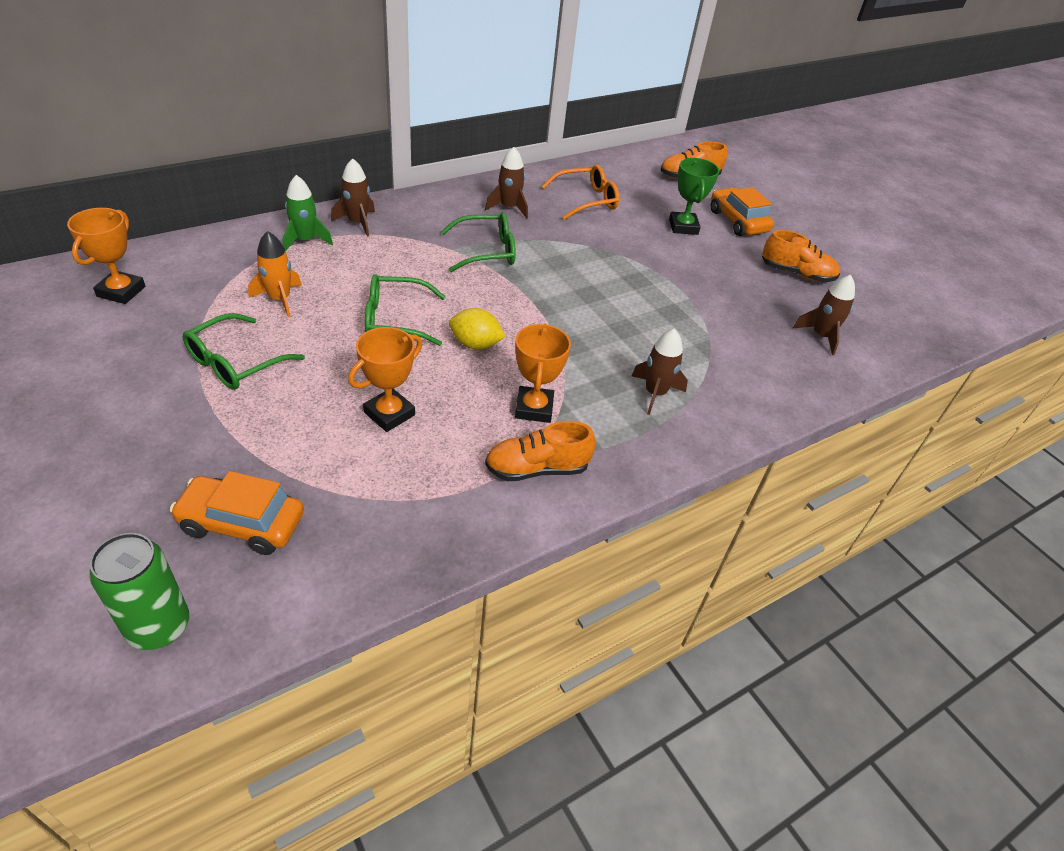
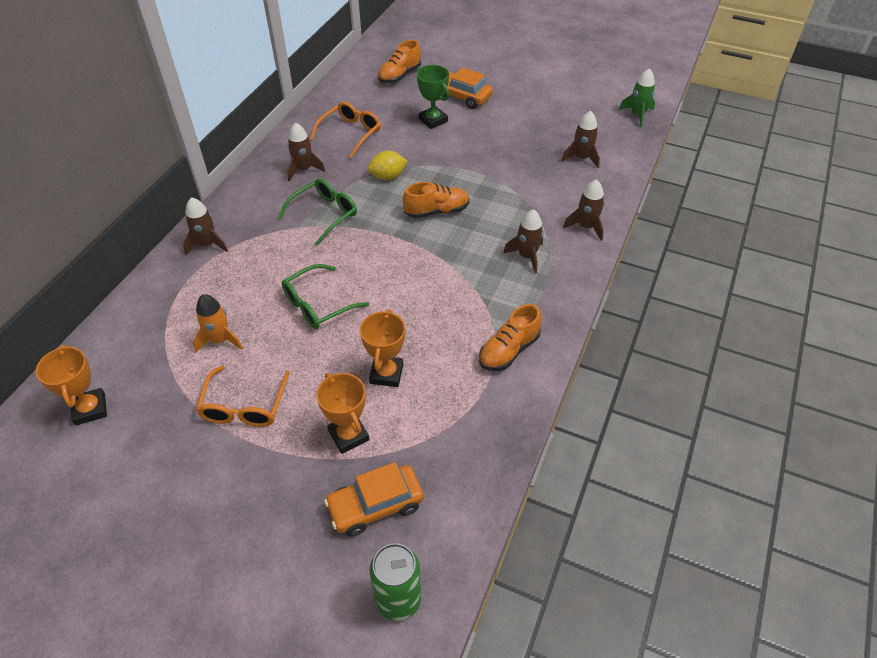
camera: 30 degrees left, 5 degrees up
green glasses [183,313,305,390] -> orange glasses [196,366,290,427]
green rocket [283,175,333,251] -> green rocket moved to [619,68,655,127]
yellow lemon [449,308,506,350] -> yellow lemon moved to [368,151,408,180]
orange trophy [515,324,571,423] -> orange trophy moved to [316,373,369,454]
orange shoe [762,230,840,282] -> orange shoe moved to [403,182,470,218]
none -> brown rocket [563,179,605,241]

